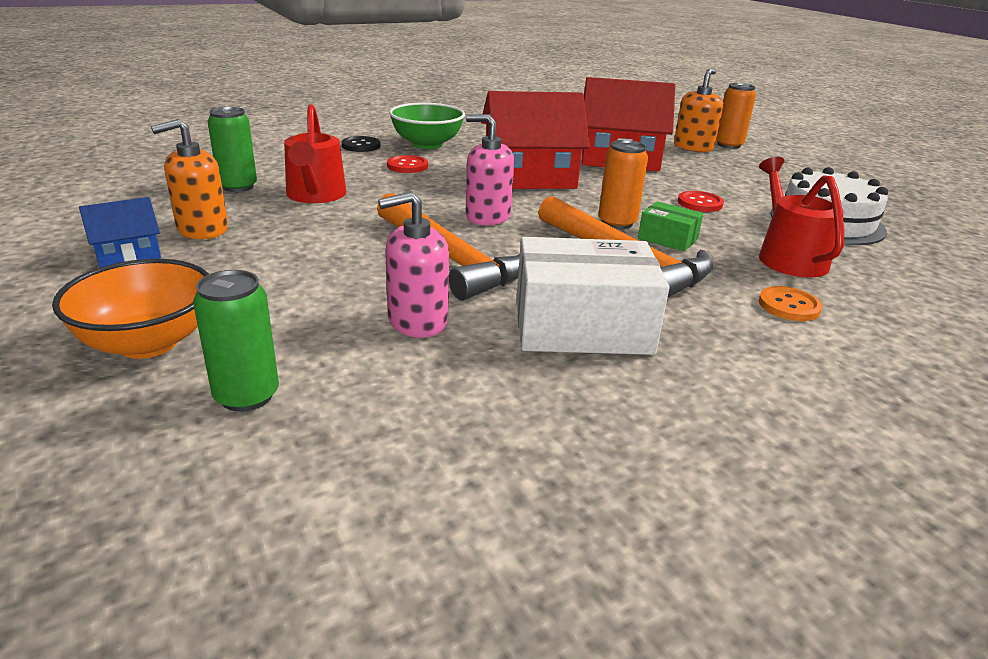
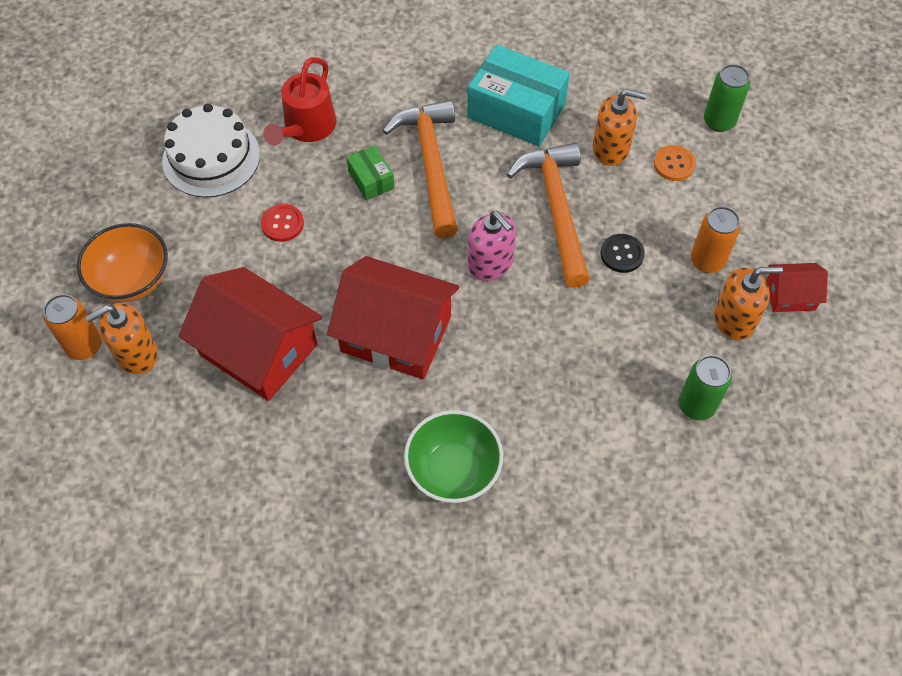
camera: 150 degrees left, 30 degrees up
orange bowl [52,259,209,359] -> orange bowl moved to [77,223,168,303]
blue house [79,197,161,268] -> red house [766,263,828,312]
red watering can [284,104,347,203] -> none
black button [342,136,380,152] -> black button moved to [600,234,645,273]
pink soap dispenser [378,192,449,338] -> orange soap dispenser [593,89,646,166]
red button [387,155,428,173] -> none
white box [516,237,669,355] -> turquoise box [467,45,570,146]
orange can [598,140,648,229] -> orange can moved to [691,206,741,273]
orange button [759,286,822,321] -> orange button moved to [654,145,696,181]

